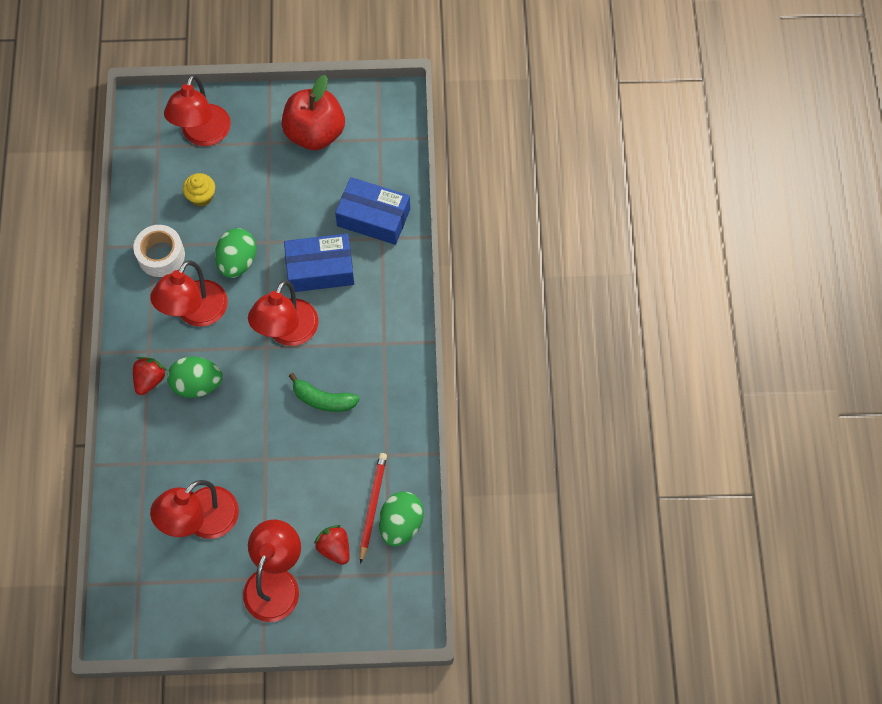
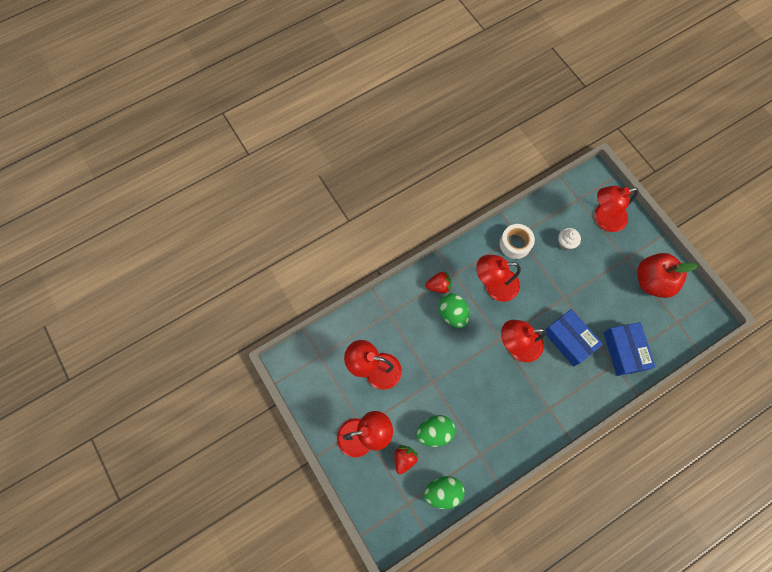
camera: 60 degrees right, 5 degrees up
yellow cupcake [183,173,215,207] -> white cupcake [558,228,581,250]
green egg [215,228,257,278] -> green egg moved to [416,415,455,447]
green banana [289,373,359,412] -> none
red pencil [360,453,387,564] -> none

